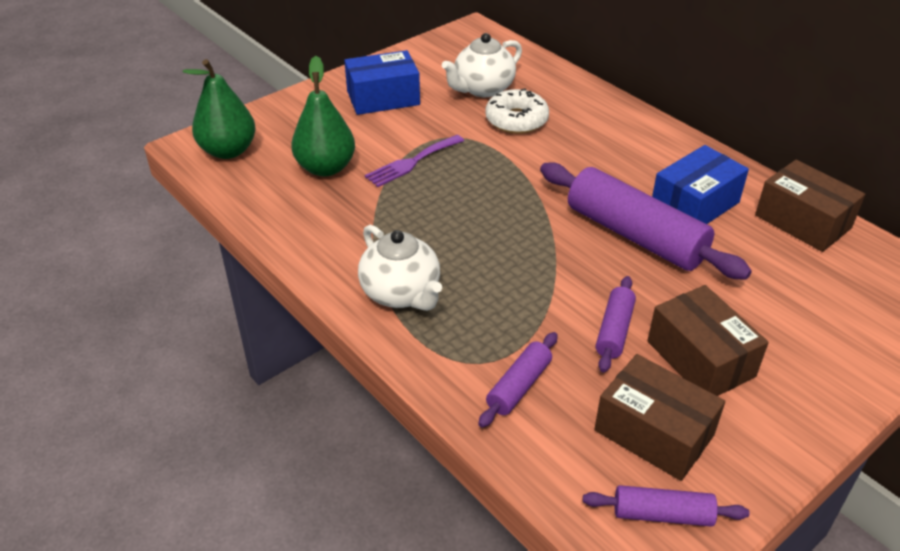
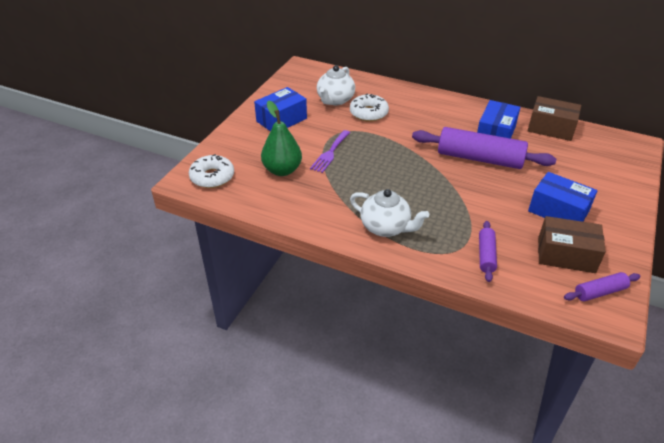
camera: 25 degrees left, 0 degrees up
green pear [183,59,256,159] -> white donut [189,154,234,188]
purple rolling pin [596,276,636,372] -> none
brown box [647,285,769,396] -> blue box [528,172,597,222]

